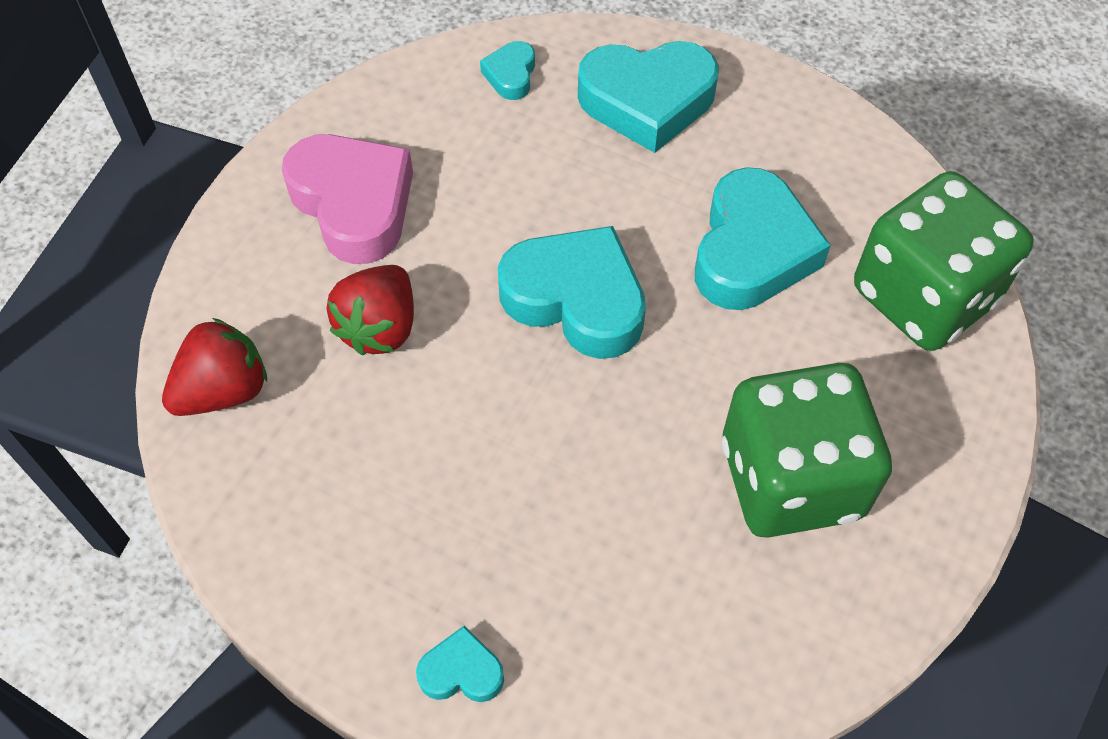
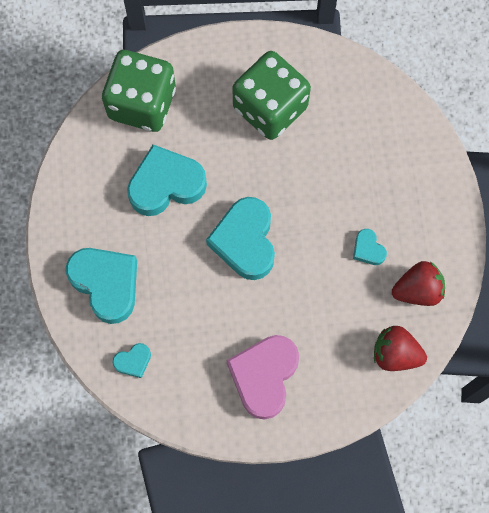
camera: 125 degrees left, 15 degrees up
red strawberry [327,265,414,355] -> red strawberry moved to [392,261,445,306]
turquoise heart [416,626,504,702] -> turquoise heart moved to [353,229,387,265]

